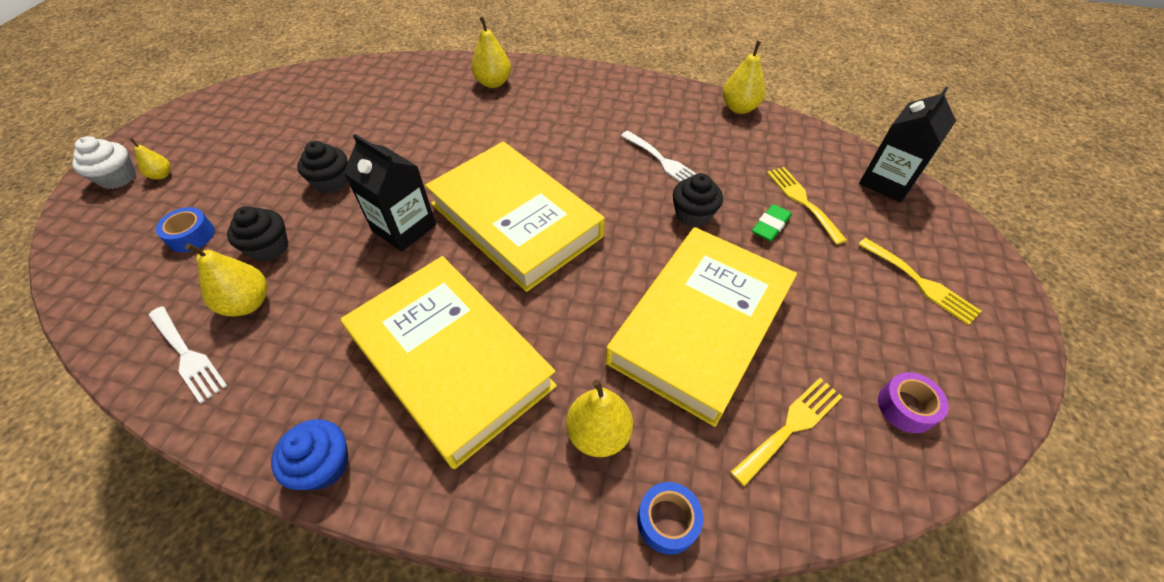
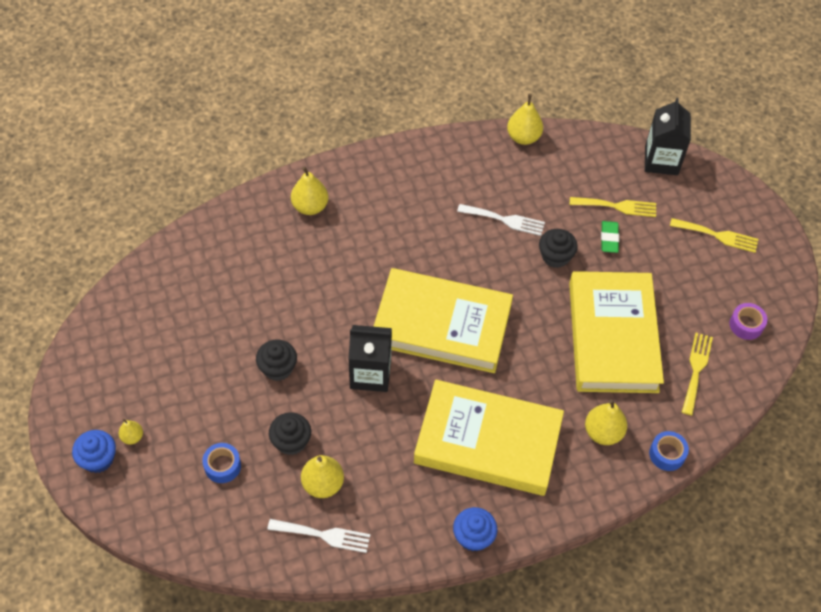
camera: 35 degrees left, 5 degrees up
white cupcake [72,136,136,189] -> blue cupcake [72,430,116,473]
yellow fork [767,167,847,245] -> yellow fork turned 150 degrees clockwise [570,197,656,217]

